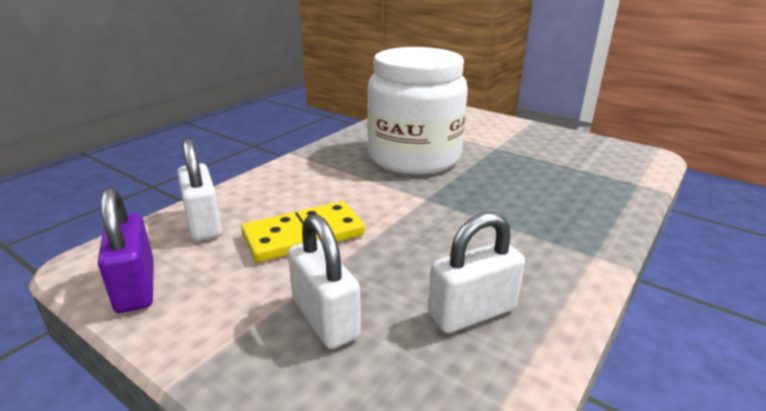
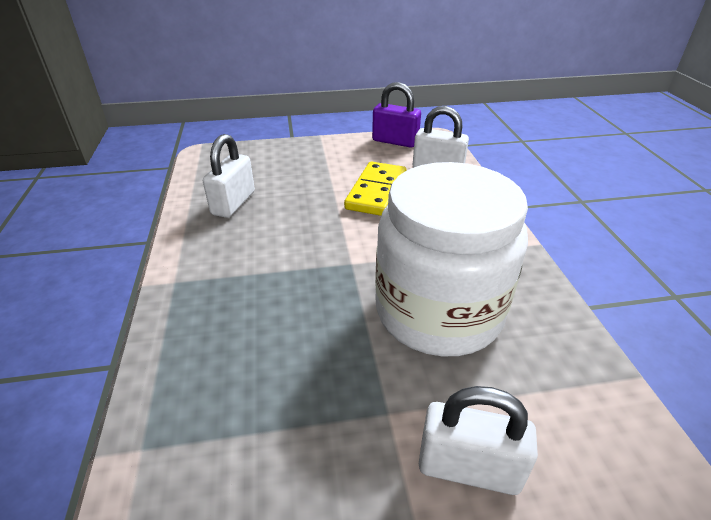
camera: 135 degrees right, 10 degrees up
white padlock [288,214,361,349] -> white padlock moved to [419,386,538,495]

